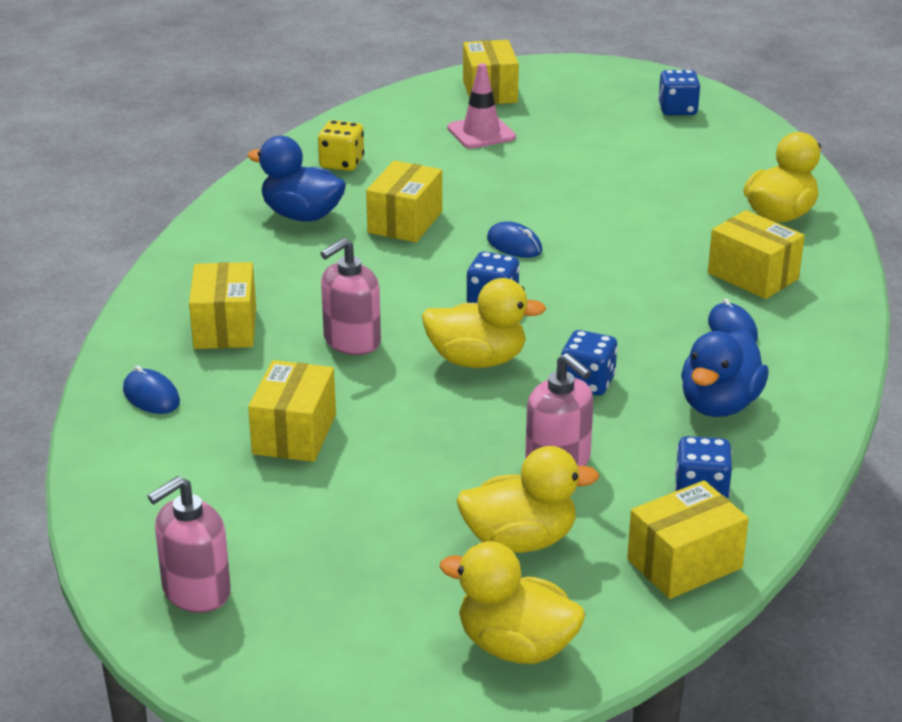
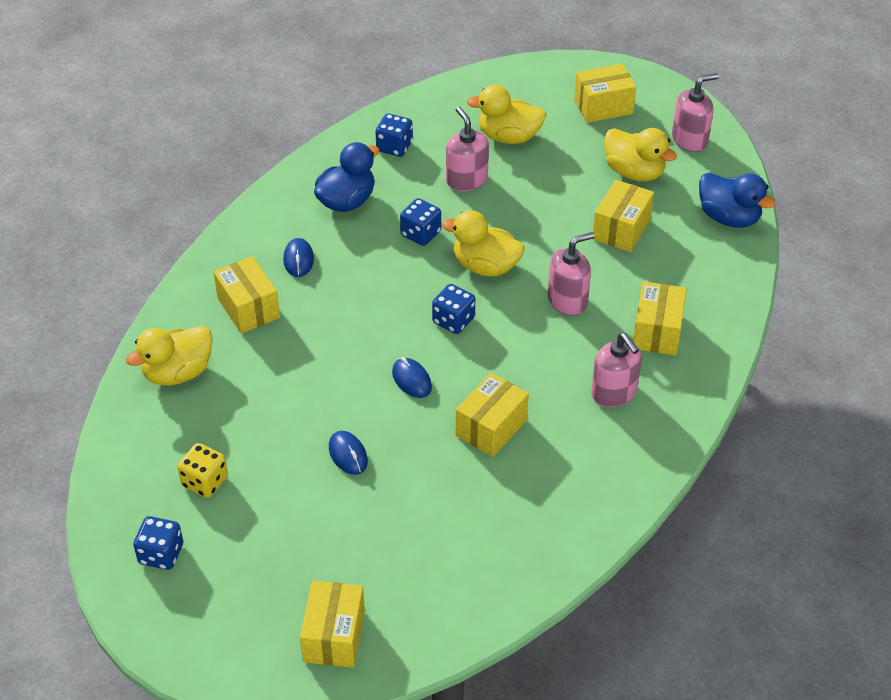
camera: 165 degrees left, 15 degrees up
blue mouse [123,365,180,414] -> blue mouse moved to [329,431,368,475]
blue duck [247,136,346,222] -> blue duck moved to [699,173,776,228]
yellow dice [318,120,364,171] -> yellow dice moved to [177,443,228,498]
yellow duck [440,541,585,664] -> yellow duck moved to [604,128,677,181]
pink traffic cone [447,63,516,149] -> none
yellow box [627,480,749,599] -> yellow box moved to [574,64,636,123]
none -> pink soap dispenser [591,333,642,407]

